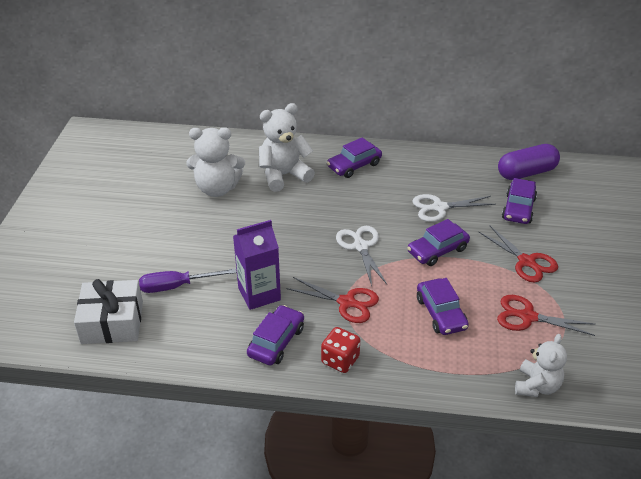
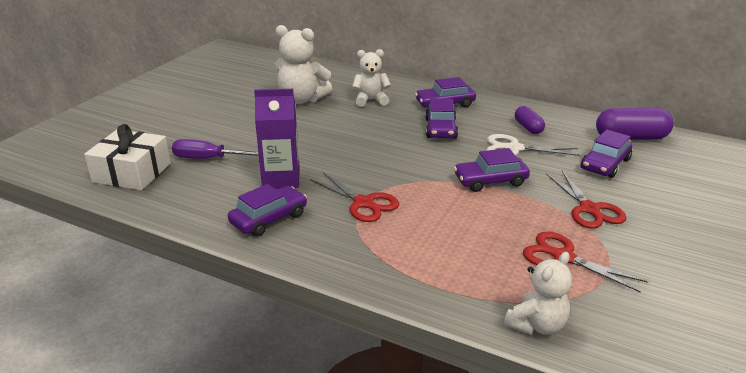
camera: 20 degrees right, 10 degrees down
white teddy bear [259,103,315,192] -> white teddy bear [352,49,391,107], size x0.67
red dice [321,327,360,373] -> none
white scissors [336,226,387,286] -> none
purple car [417,278,469,335] -> purple car moved to [425,98,458,139]
none -> purple capsule [515,106,545,134]

